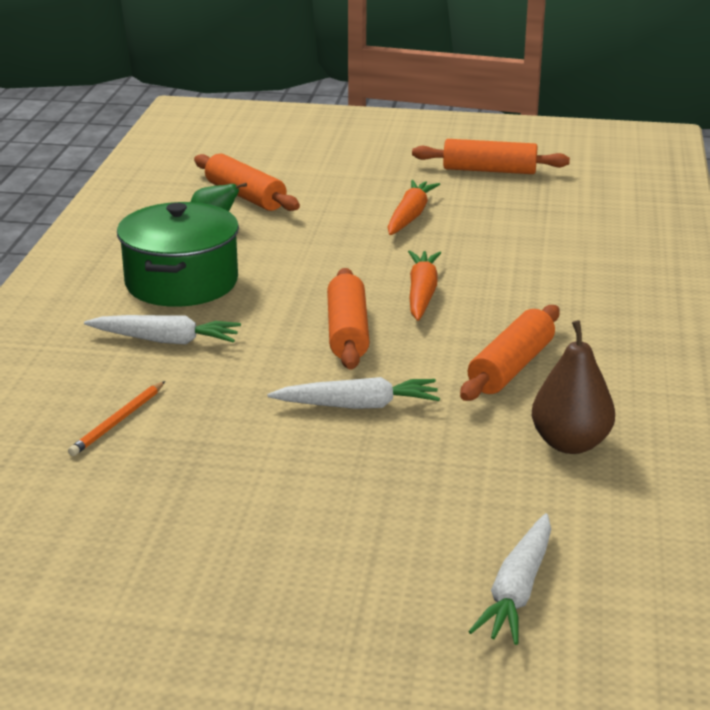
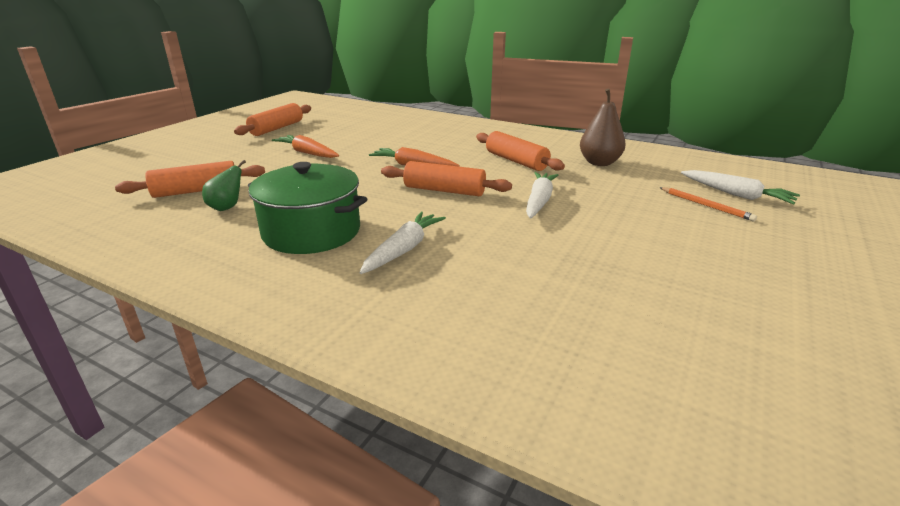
camera: 70 degrees left, 0 degrees up
orange pencil [68,381,165,456] -> orange pencil moved to [659,187,757,221]

